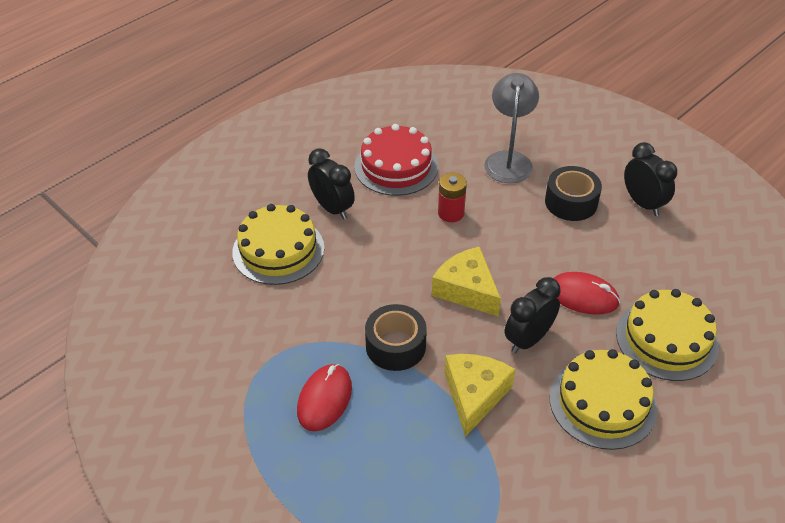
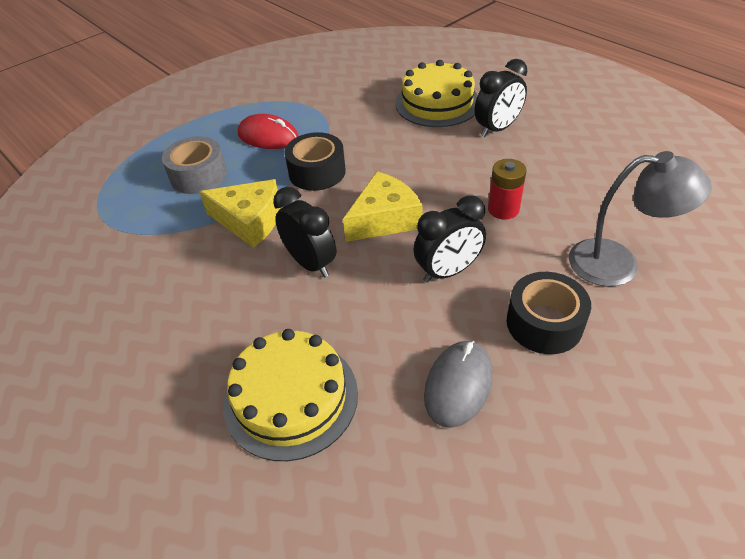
camera: 95 degrees right, 0 degrees up
red cake [354,124,438,196] -> none
yellow cake [550,349,658,450] -> none
red mouse [553,272,620,315] -> none
black clock [624,142,677,216] -> black clock moved to [413,196,486,283]
none -> grey tape [162,136,227,194]
none -> grey mouse [424,341,492,428]

